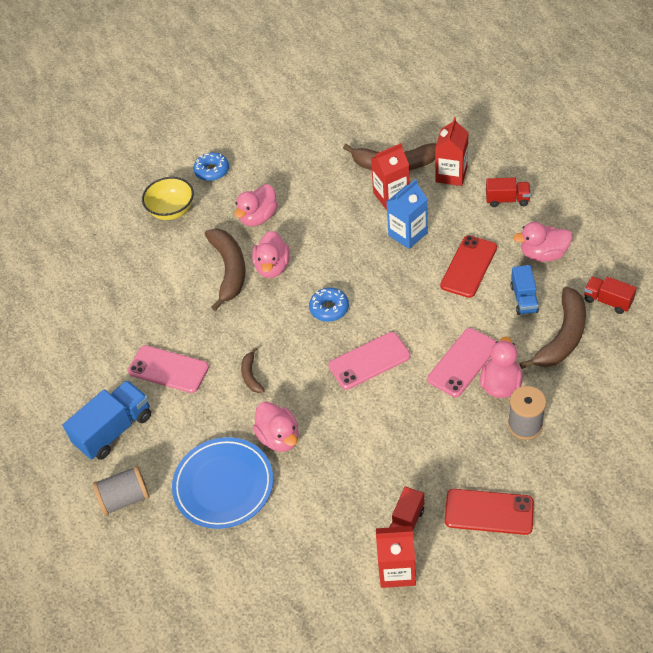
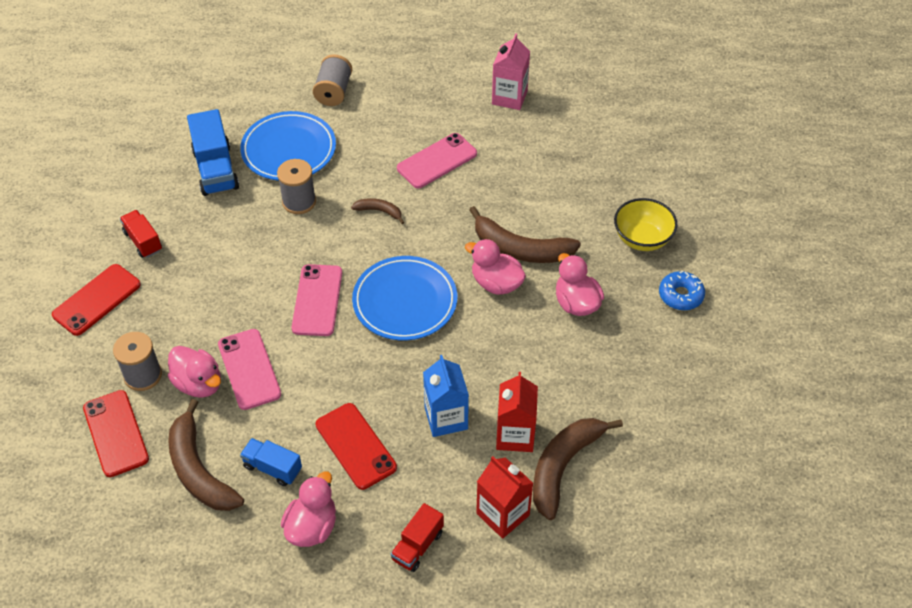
camera: 115 degrees right, 0 degrees up
blue truck [63,380,151,460] -> blue truck moved to [187,109,239,196]
pink duck [253,401,299,452] -> grey spool [277,159,316,214]
blue donut [309,288,349,322] -> blue plate [352,256,457,341]
red carton [376,526,416,588] -> none
red truck [584,276,637,314] -> none
none -> red phone [83,390,149,477]
none -> pink carton [492,33,530,110]

